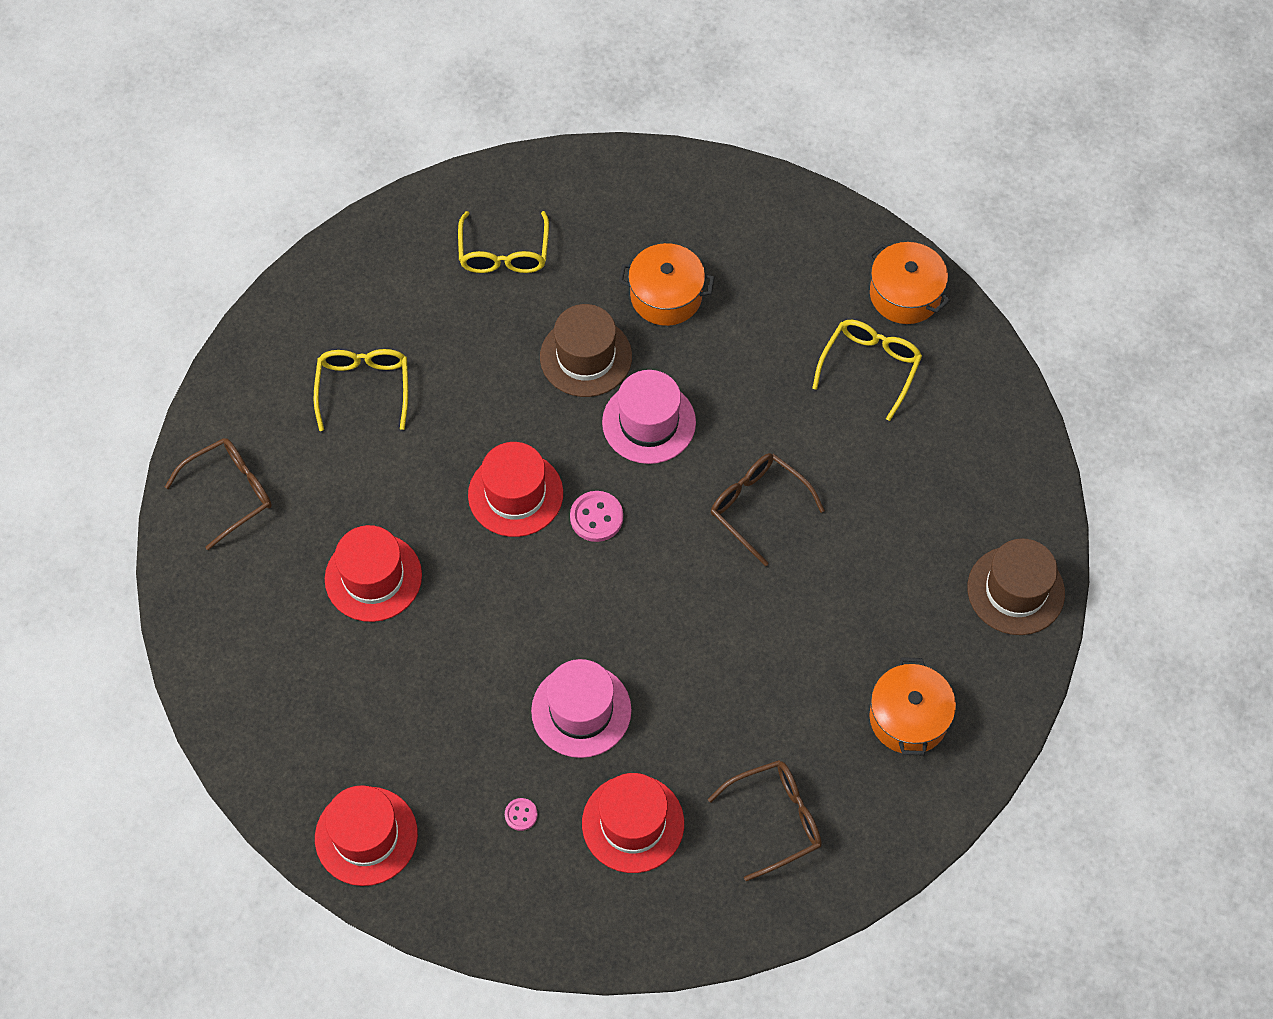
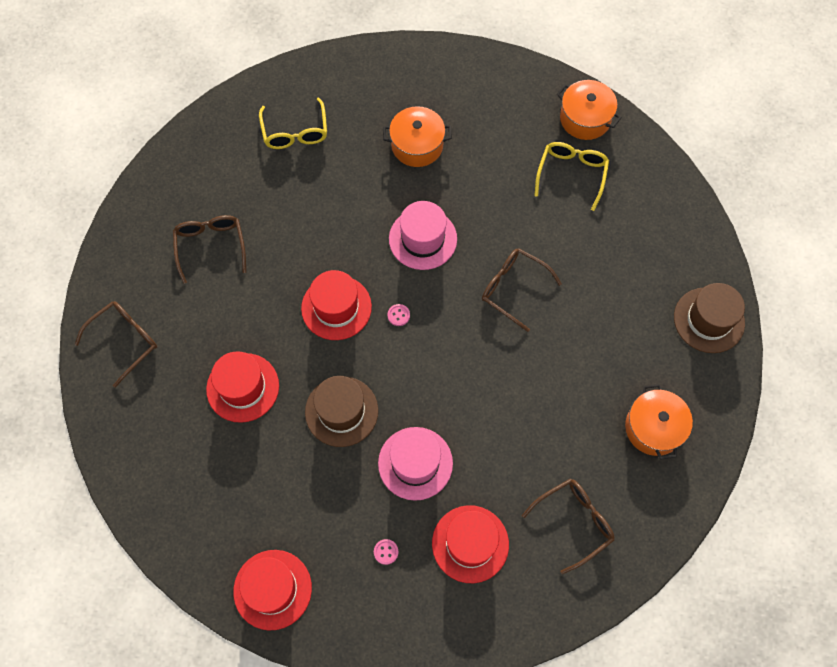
camera: 10 degrees left, 5 degrees up
yellow glasses [314,349,408,431] -> brown glasses [173,215,246,284]
brown hat [540,304,632,397] -> brown hat moved to [305,376,378,447]
pink button [570,491,623,542] -> pink button [387,304,410,326], size x0.58

